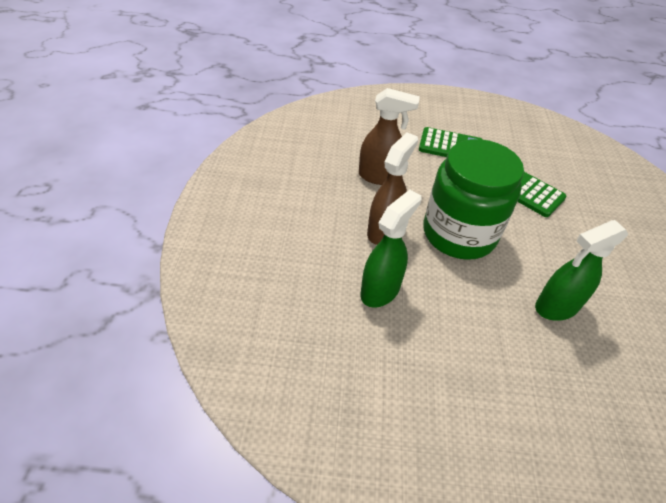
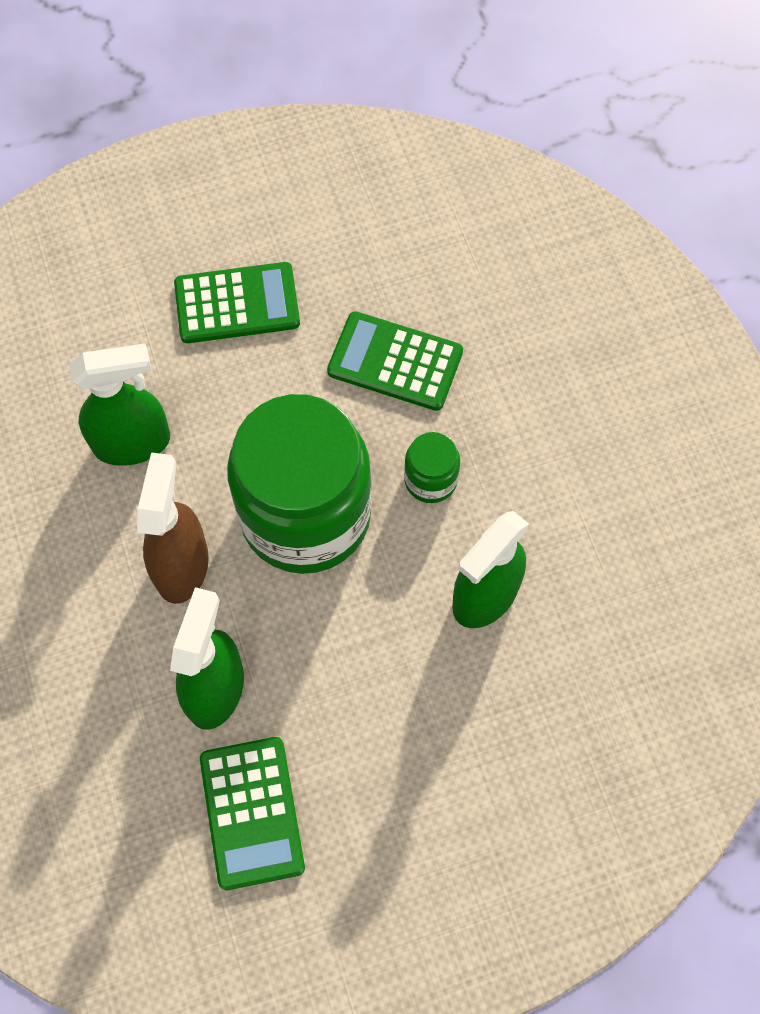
camera: 20 degrees left, 20 degrees up
brown spray bottle [359,88,420,185] -> green spray bottle [69,343,170,466]
none -> green calculator [200,737,305,890]
none -> green jar [404,432,460,503]

